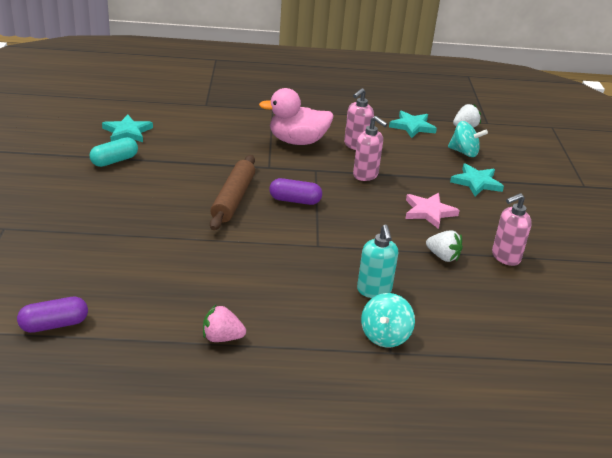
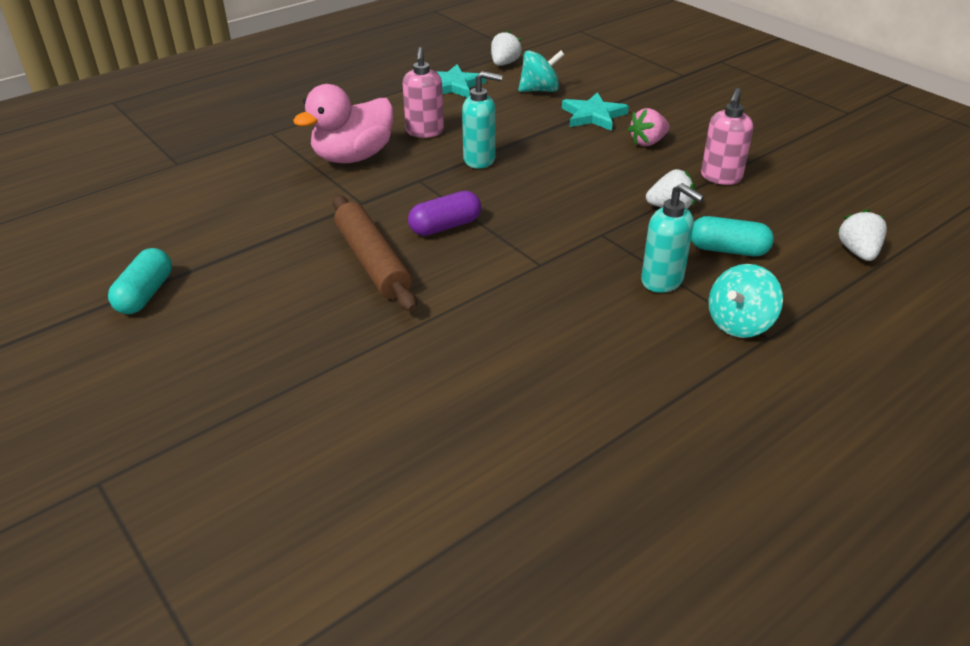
camera: 35 degrees left, 5 degrees up
purple capsule [17,297,88,333] -> none
turquoise star [102,114,153,142] -> none
pink strawberry [203,305,246,342] -> pink strawberry moved to [628,108,670,146]
pink soap dispenser [353,116,387,181] -> turquoise soap dispenser [462,71,503,169]
turquoise spinning top [361,293,415,347] -> turquoise spinning top turned 60 degrees clockwise [708,264,783,338]
pink star [405,193,460,229] -> none
none -> turquoise capsule [691,216,774,256]
none -> white strawberry [837,209,887,261]

